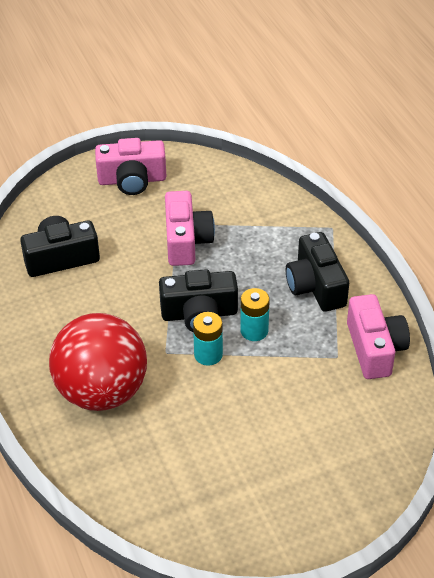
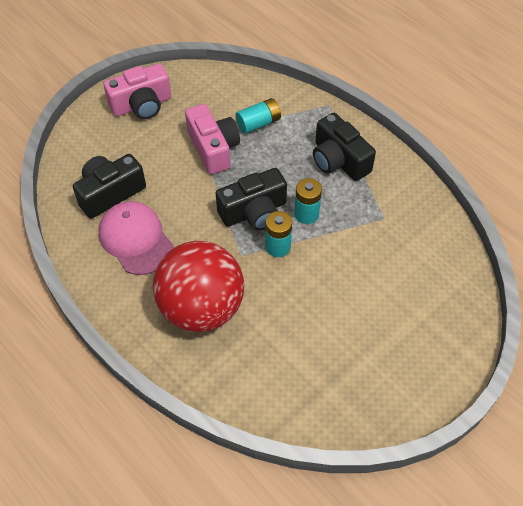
camera: 20 degrees left, 10 degrees up
pink camera [347,294,410,379] -> none
none -> pink cap [98,201,174,275]
none -> turquoise battery [236,98,281,134]

